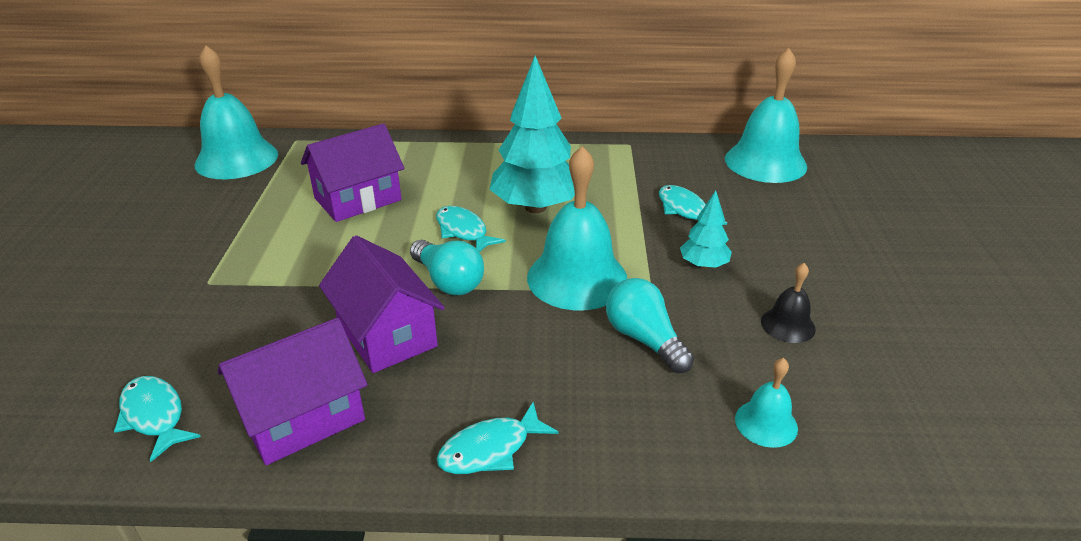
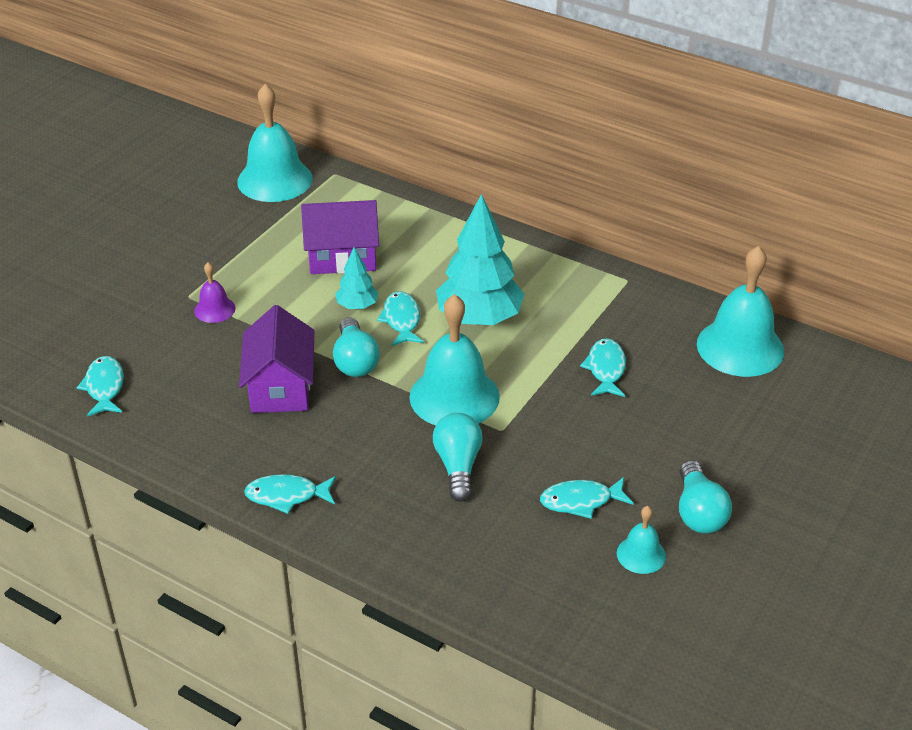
camera: 30 degrees right, 5 degrees up
purple house [218,318,368,465] -> none
turquoise tree [680,191,732,269] -> turquoise tree moved to [335,247,379,309]
turquoise bell [735,358,798,448] -> turquoise bell moved to [617,506,666,574]
black bell [761,263,816,343] -> turquoise fish [540,477,633,519]
none -> purple bell [194,262,236,323]
none -> turquoise light bulb [679,460,732,533]

